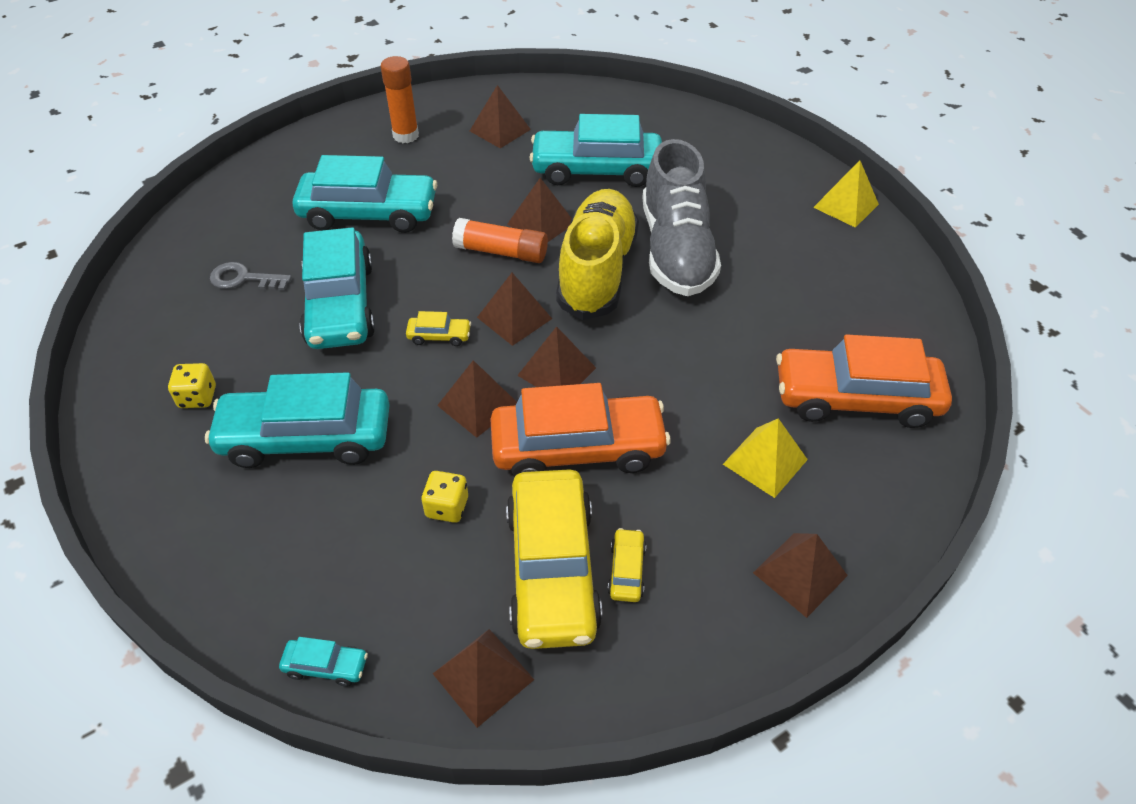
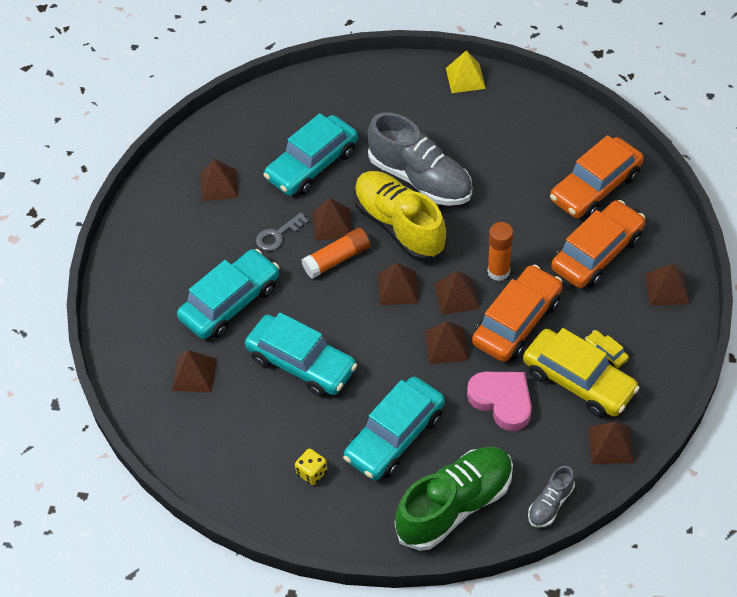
camera: 45 degrees left, 5 degrees up
grey key [210,262,292,291] -> grey key moved to [256,212,309,251]
turquoise car [279,637,368,686] -> grey shoe [528,466,575,528]
orange glue stick [380,56,419,143] -> orange glue stick moved to [487,222,514,281]
yellow car [406,311,471,346] -> none
yellow dice [421,471,468,523] -> pink heart [467,372,532,431]
yellow pyramid [723,418,808,498] -> orange car [551,200,645,288]
none -> brown pyramid [172,350,217,393]
none -> green shoe [395,446,513,551]

